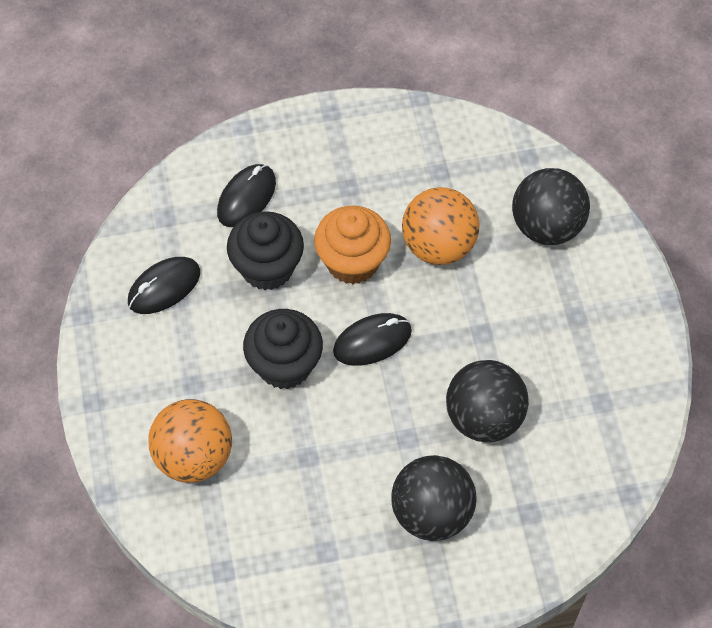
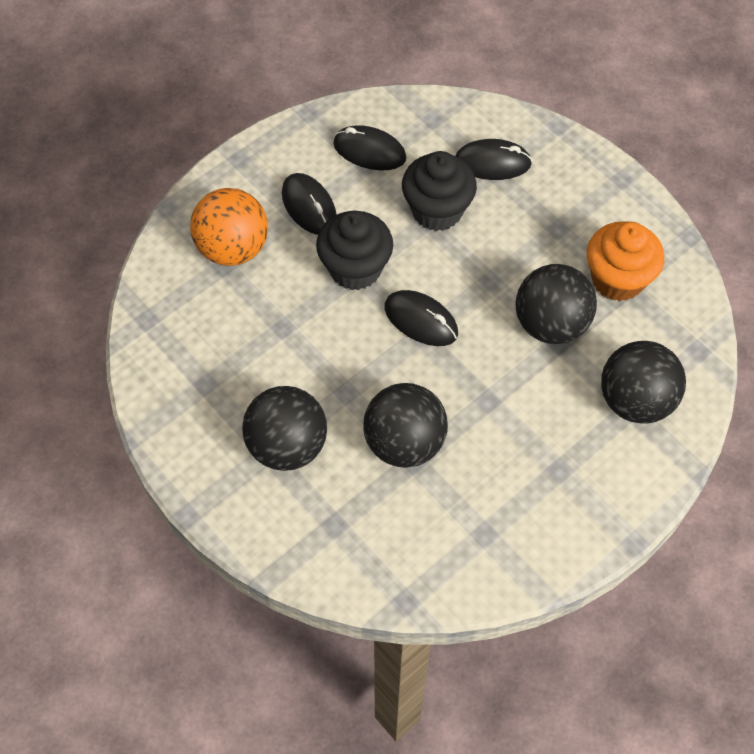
camera: 60 degrees right, 0 degrees up
orange cupcake [314,206,391,284] -> orange cupcake moved to [587,221,664,301]
orange ball [402,187,480,265] -> black ball [516,264,597,344]
none -> black mouse [282,173,336,235]

